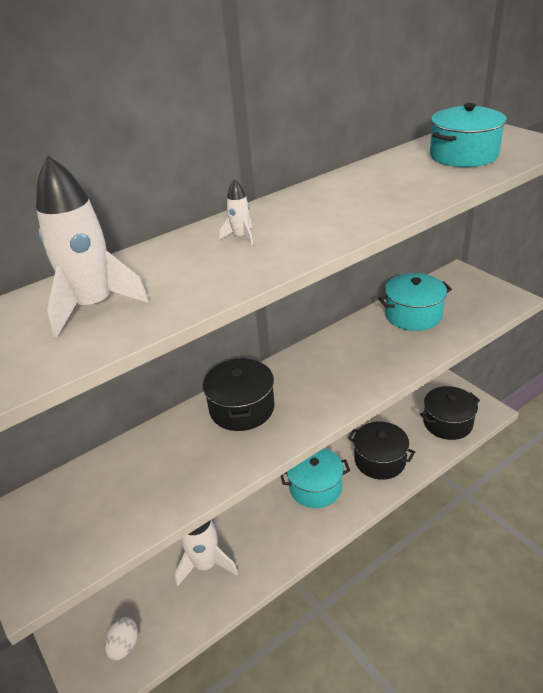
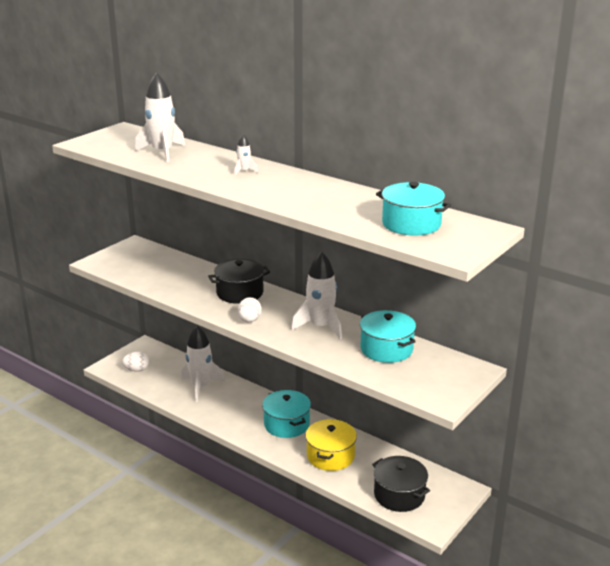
camera: 70 degrees right, 10 degrees down
black pot [348,422,415,480] -> yellow pot [306,419,357,471]
none -> white egg [238,297,262,322]
none -> white rocket [291,252,342,339]

